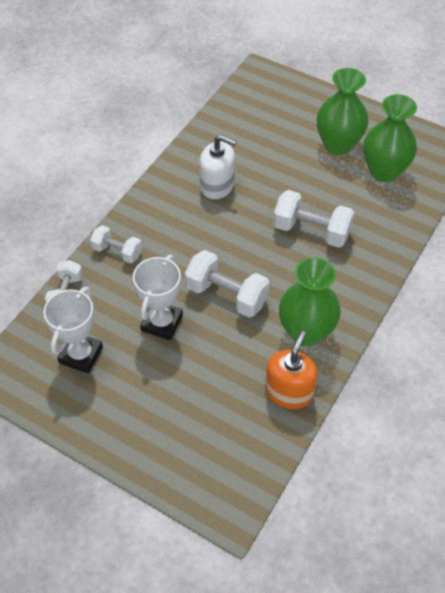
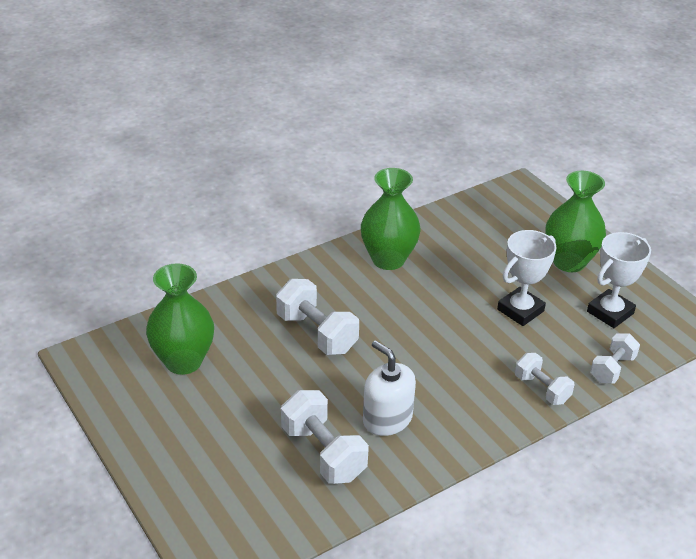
camera: 155 degrees left, 15 degrees down
white dumbbell [185,250,269,318] -> white dumbbell moved to [281,390,369,484]
orange soap dispenser [265,331,318,409] -> none
green vase [317,68,368,155] -> green vase moved to [545,171,606,272]

